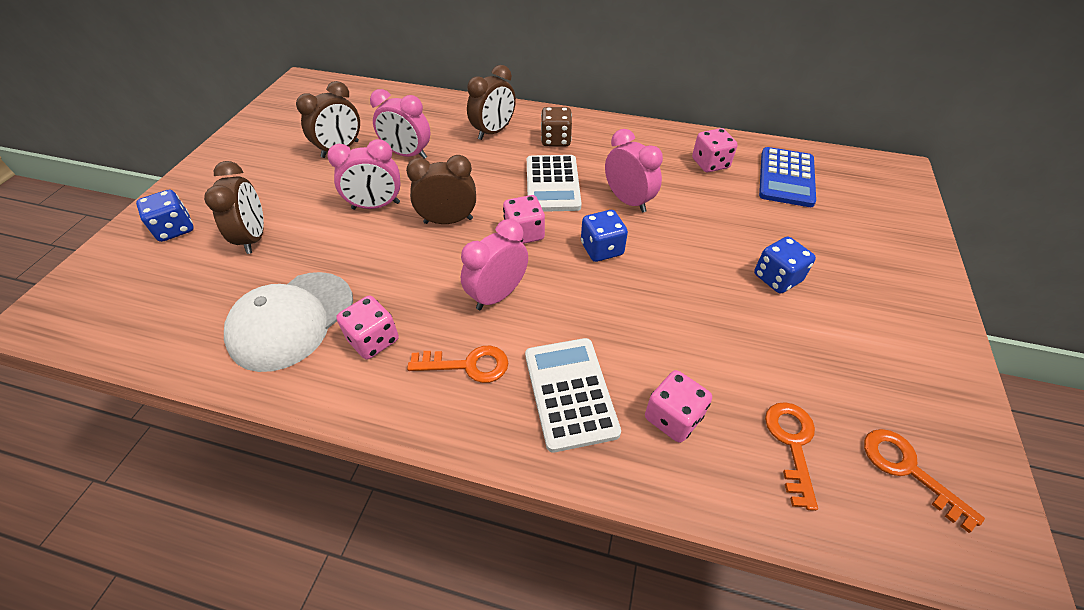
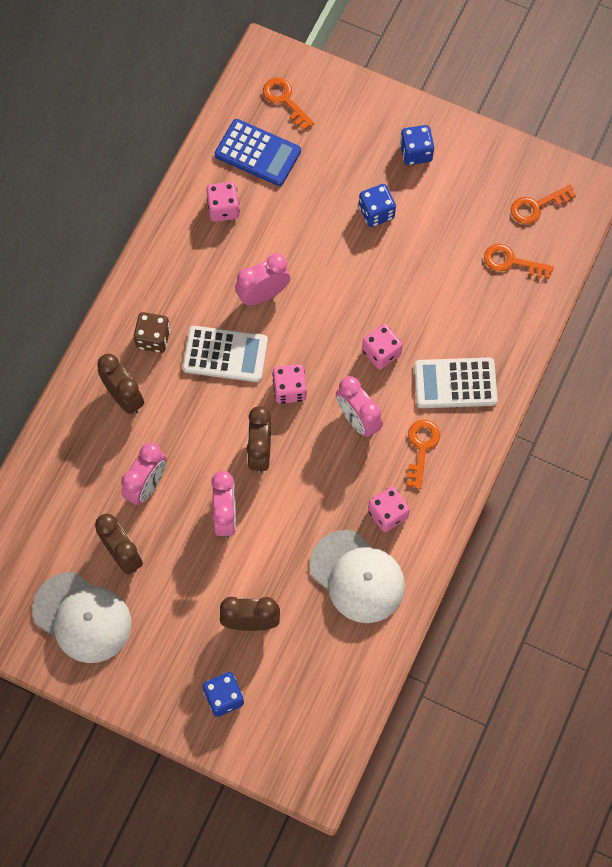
camera: 80 degrees left, 20 degrees up
blue dice [581,210,628,262] -> blue dice moved to [400,125,434,165]
pink dice [645,370,712,443] -> pink dice moved to [362,324,403,370]
none -> white cap [32,572,131,663]
none -> orange key [263,78,314,131]

